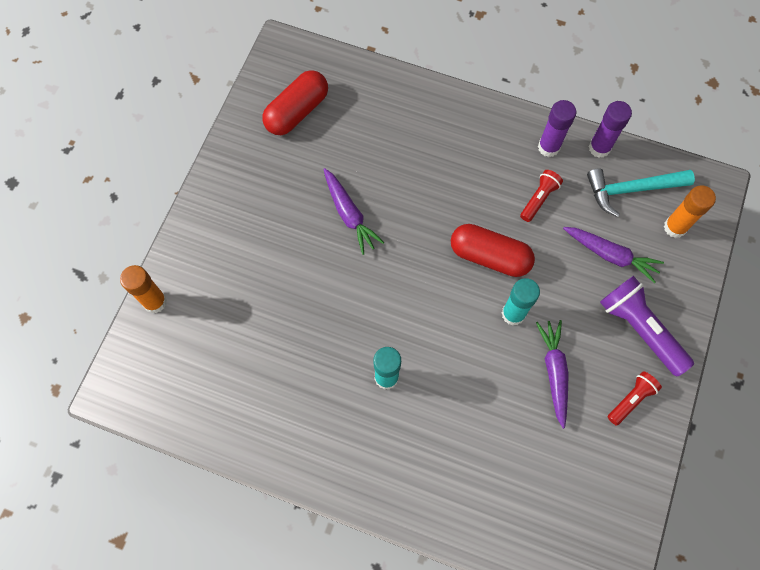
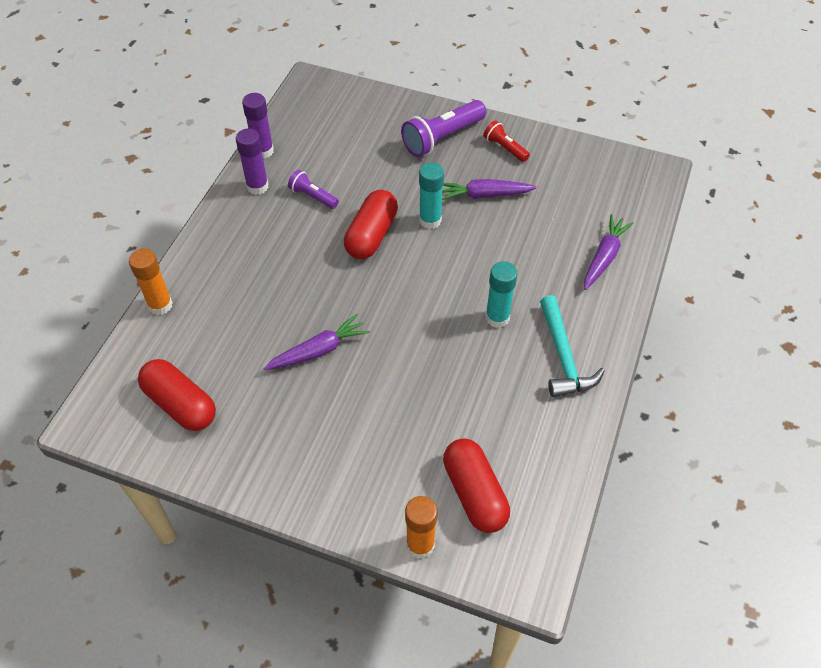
camera: 90 degrees left, 15 degrees down
red flashlight [520,170,563,222] -> purple flashlight [288,170,339,209]
purple carrot [563,227,664,283] -> purple carrot moved to [584,214,634,290]
turquoise hammer [587,168,695,217] -> turquoise hammer moved to [540,295,605,397]
orange glue stick [664,185,716,238] -> orange glue stick moved to [129,249,173,315]
none -> red capsule [443,438,510,533]

